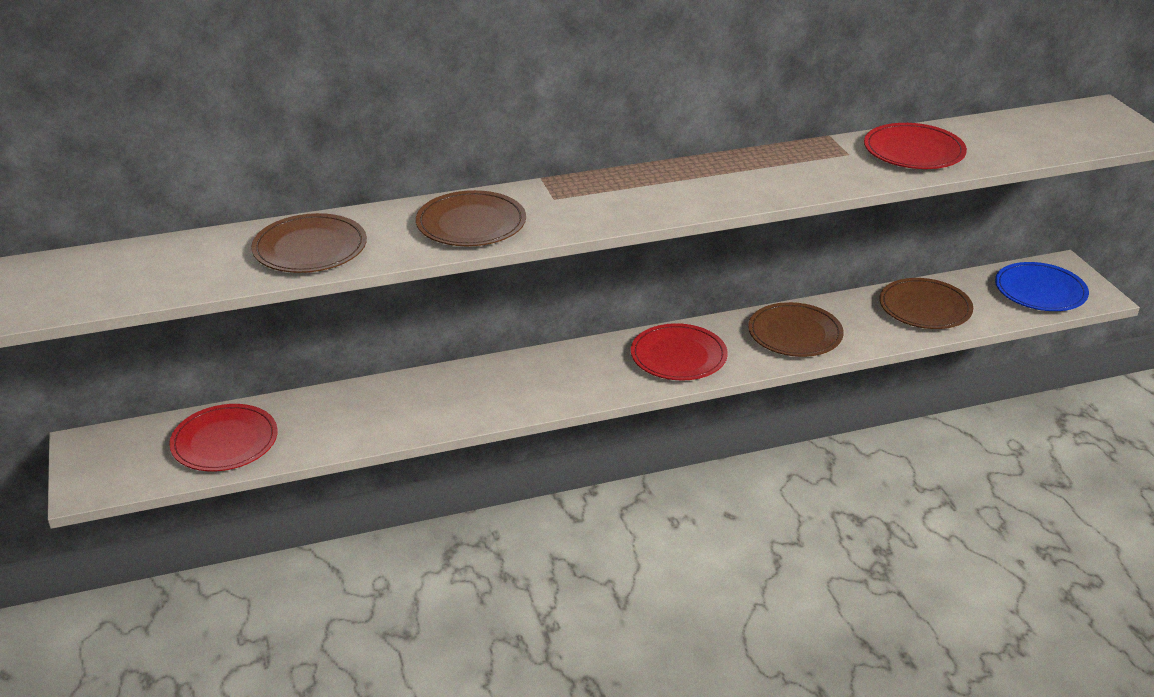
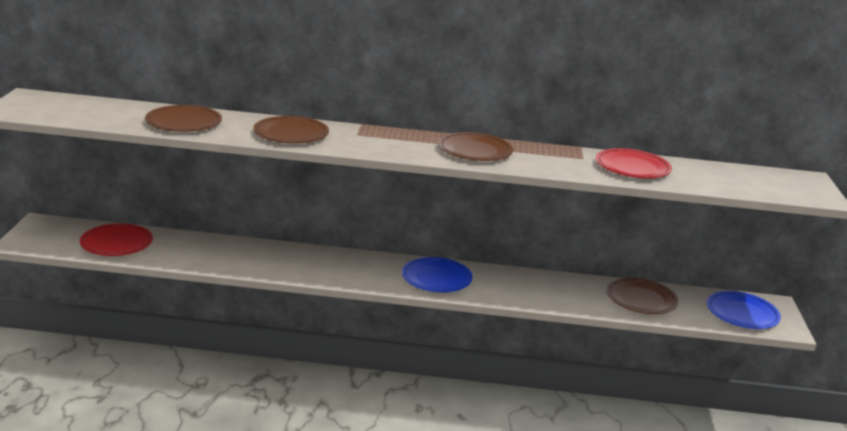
camera: 20 degrees right, 10 degrees down
red plate [631,323,728,380] -> blue plate [402,257,472,292]
brown plate [748,302,844,357] -> brown plate moved to [438,132,513,161]

